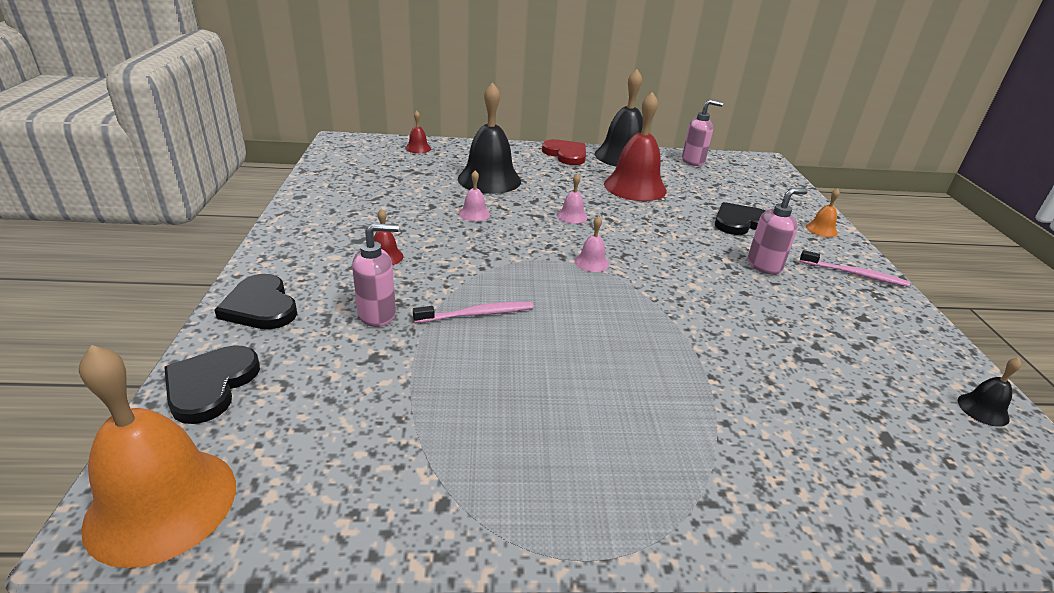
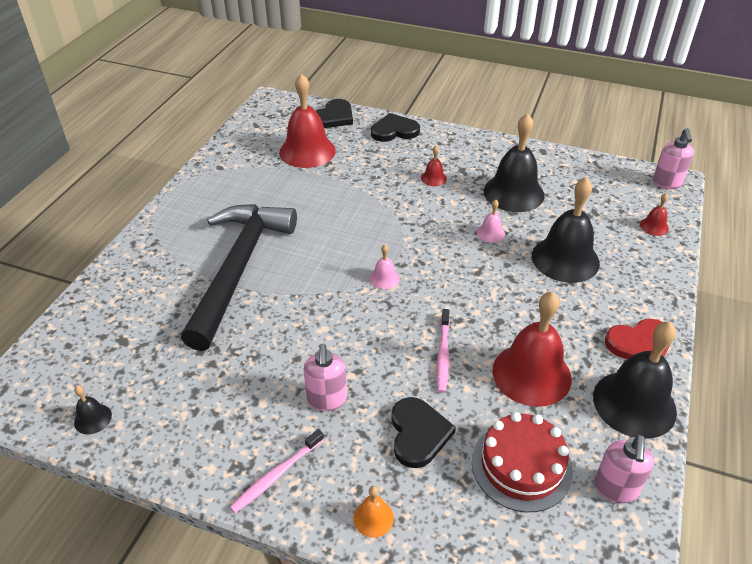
camera: 115 degrees right, 10 degrees up
orange bell [79,345,236,568] -> none
black heart [164,345,260,424] -> black heart turned 90 degrees clockwise [316,99,353,128]
pink soap dispenser [352,223,399,327] -> pink soap dispenser moved to [653,128,694,189]
pink toothbrush [413,302,533,323] -> pink toothbrush moved to [436,309,450,393]
pink bell [557,173,587,224] -> none
none -> black hammer [181,204,297,351]
none -> red bell [279,74,336,168]
none -> red cake [472,412,573,513]
none -> black bell [484,113,544,212]

